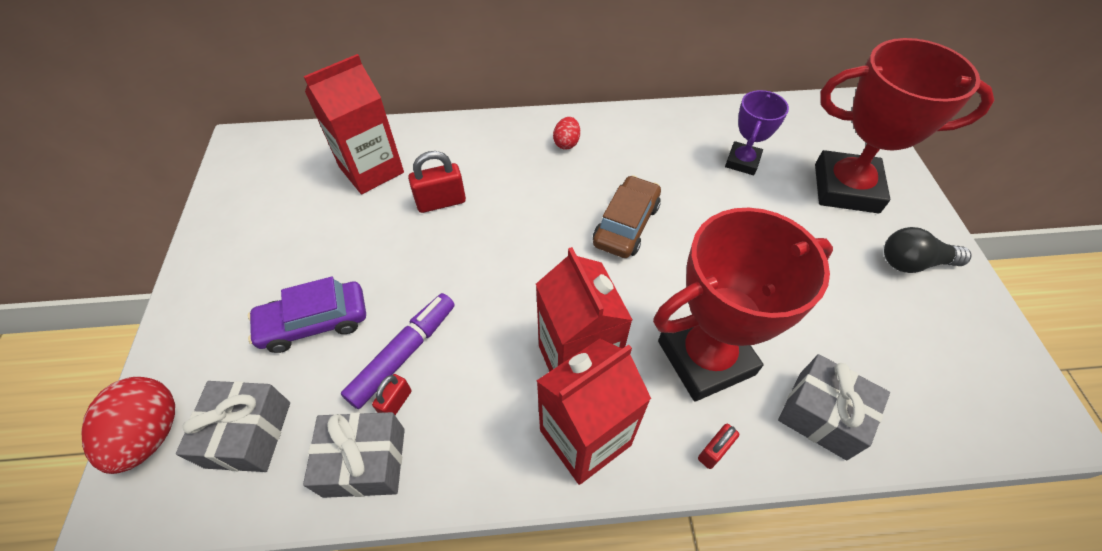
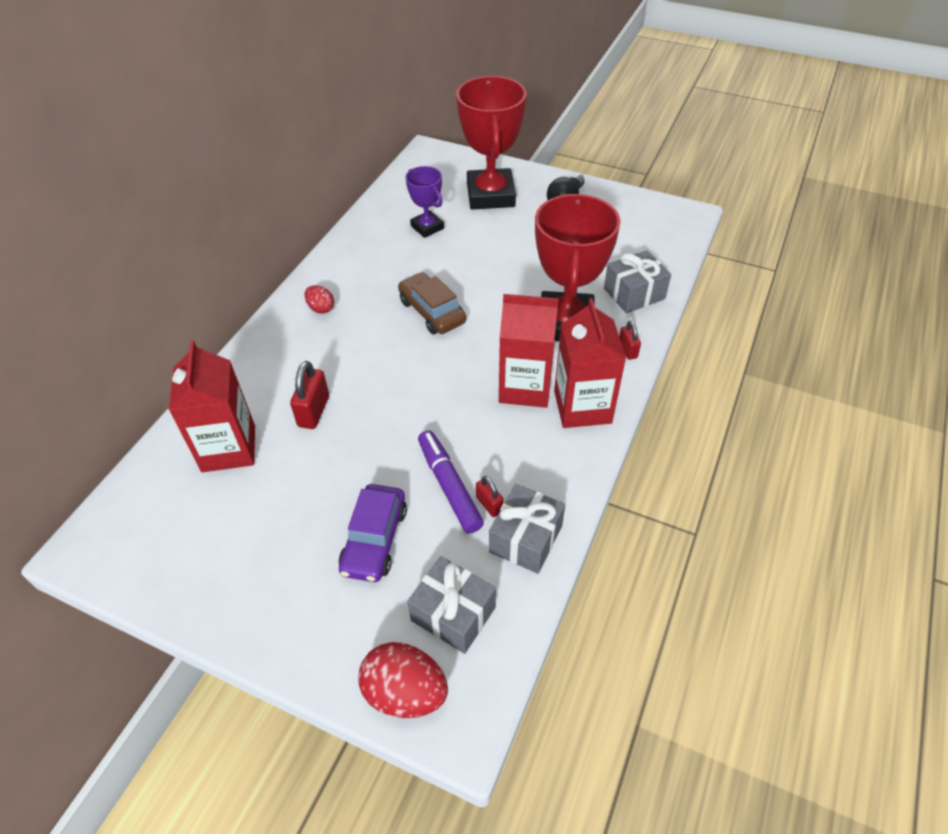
camera: 60 degrees left, 5 degrees down
red trophy [815,38,994,213] -> red trophy turned 45 degrees counterclockwise [456,76,526,210]

